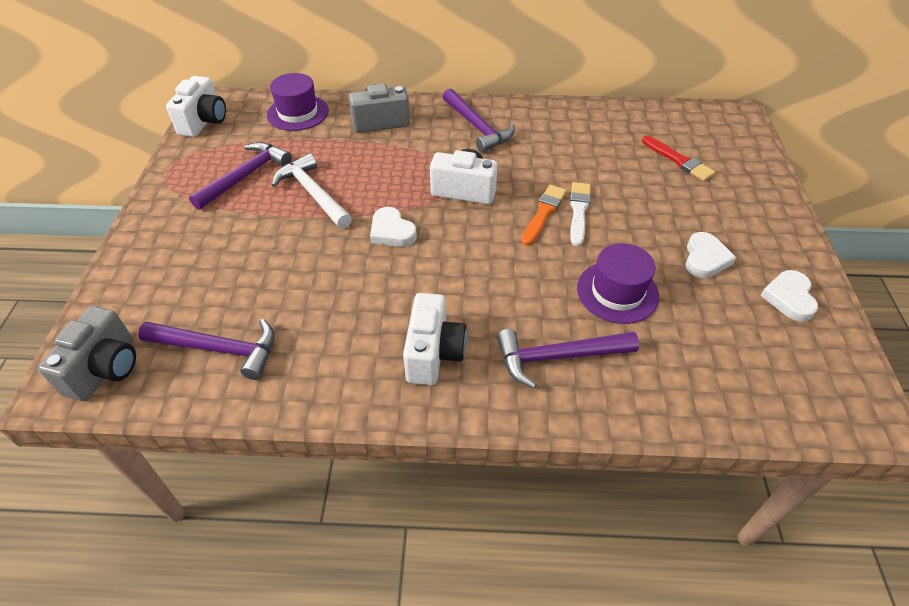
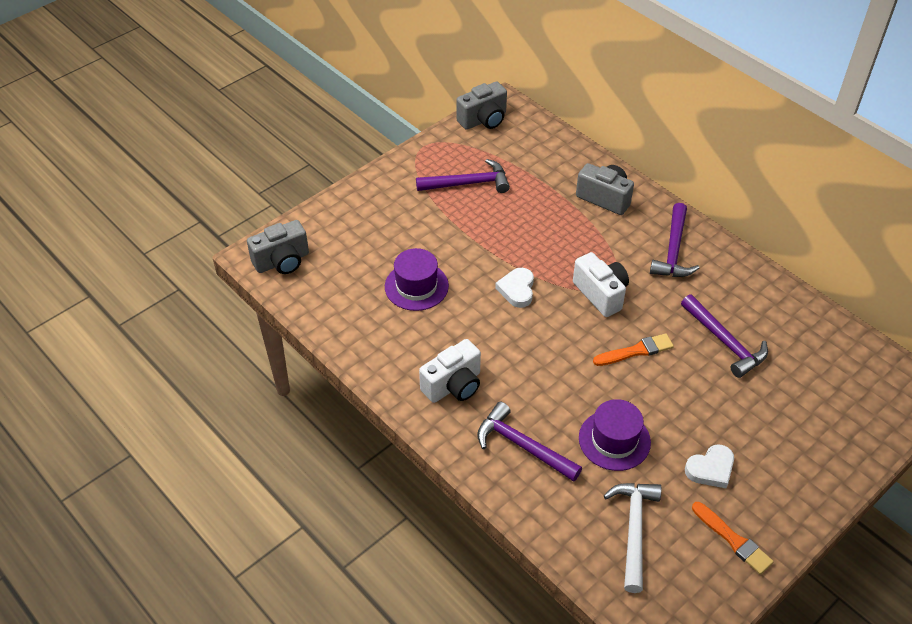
camera: 45 degrees right, 0 degrees up
purple hammer [138,319,275,380] -> purple hammer moved to [681,294,768,378]
white camera [166,76,226,137] -> grey camera [456,82,507,130]
purple hat [267,73,329,131] -> purple hat moved to [385,248,449,311]
white hammer [272,153,352,229] -> white hammer moved to [604,483,661,593]
white brush [570,182,591,246] -> none
red brush [642,136,715,181] -> none
white heart [760,270,818,322] -> orange brush [692,502,774,575]

